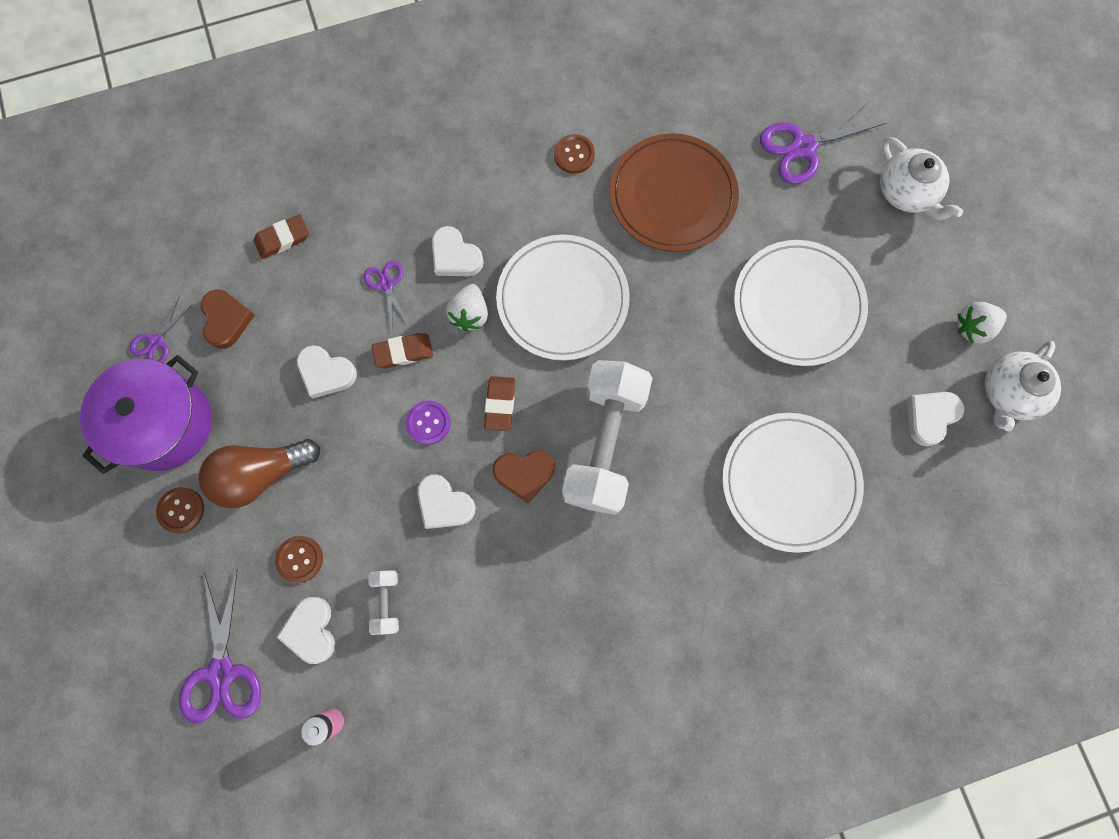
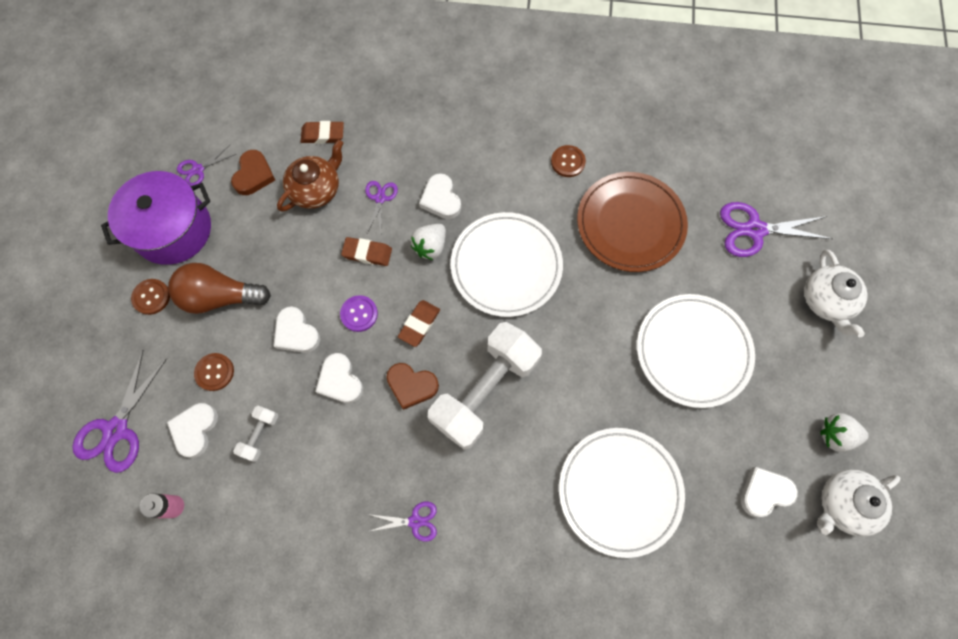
camera: 25 degrees right, 5 degrees down
white heart [297,345,357,399] -> white heart moved to [273,306,320,353]
none -> brown teapot [277,140,343,212]
none -> purple scissors [368,502,437,542]

